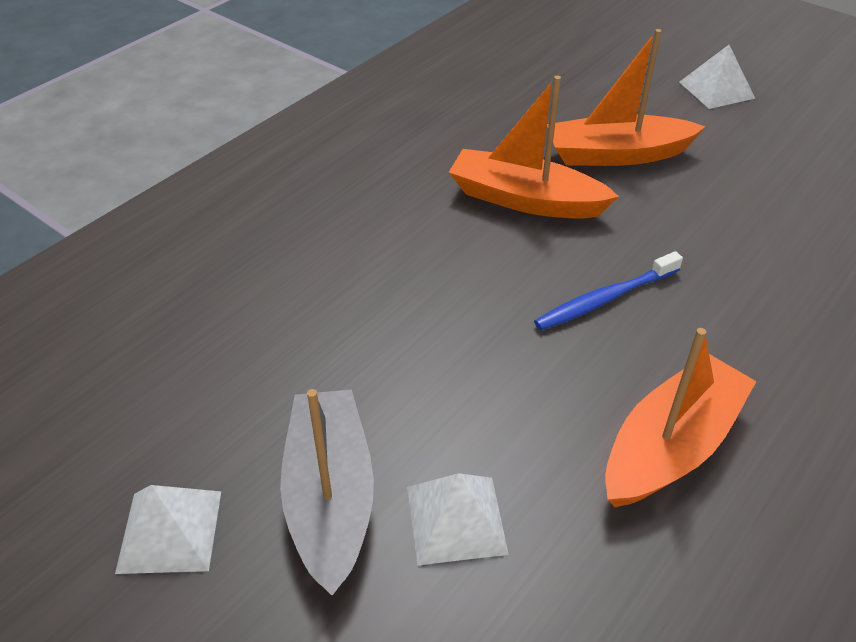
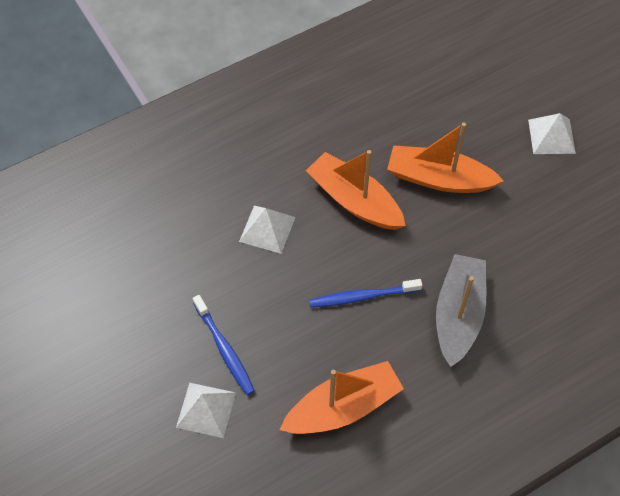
camera: 20 degrees right, 15 degrees up
white pyramid [115,485,221,574] -> white pyramid moved to [239,206,296,254]
grey boat [280,389,374,595] -> grey boat moved to [436,254,486,367]
none -> blue toothbrush [193,295,255,395]

